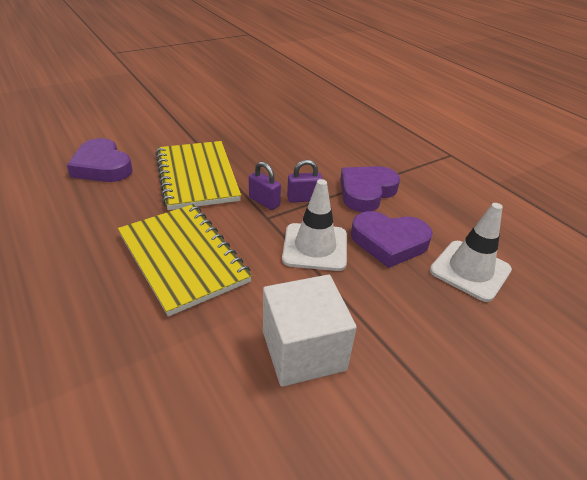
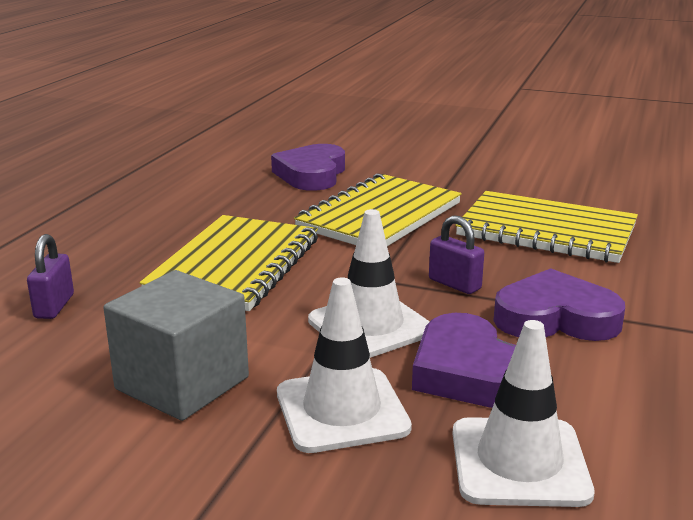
camera: 55 degrees right, 15 degrees down
purple padlock [249,161,281,210] -> purple padlock moved to [27,234,74,319]
white cube [263,275,357,387] -> grey cube [104,270,249,421]
none -> white traffic cone [277,277,412,453]
none -> yellow notebook [455,191,638,263]

